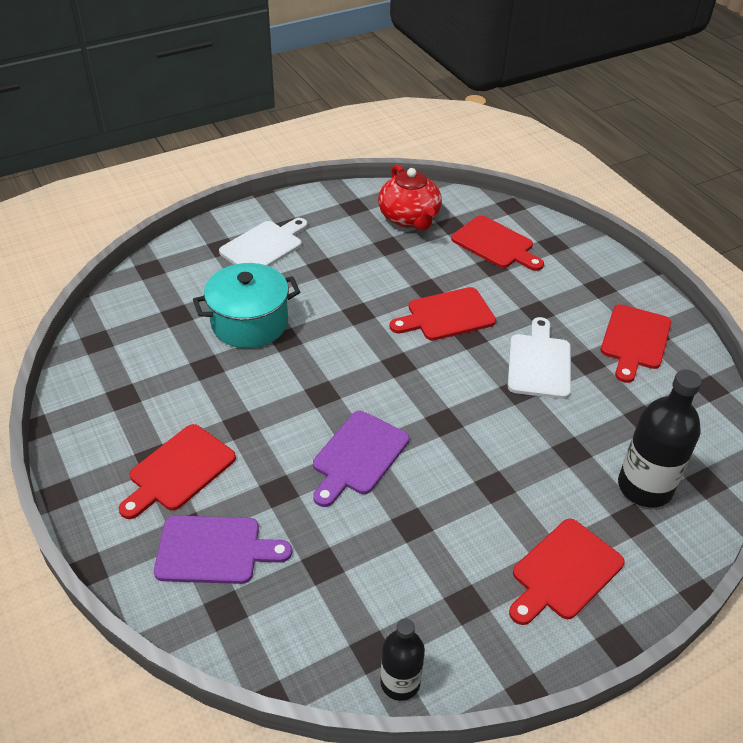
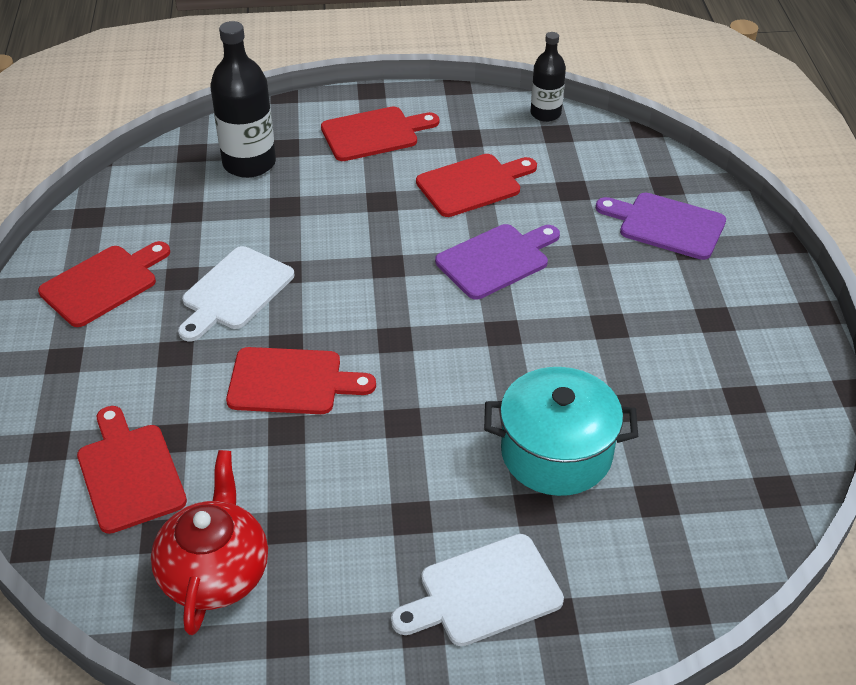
camera: 155 degrees left, 0 degrees up
red cutting board [119,424,236,519] -> red cutting board moved to [416,154,537,217]

